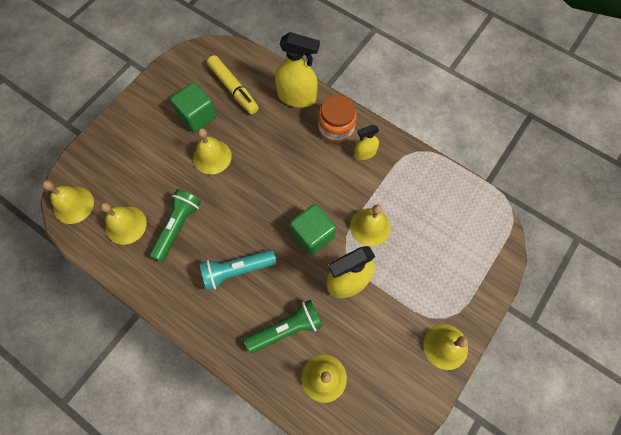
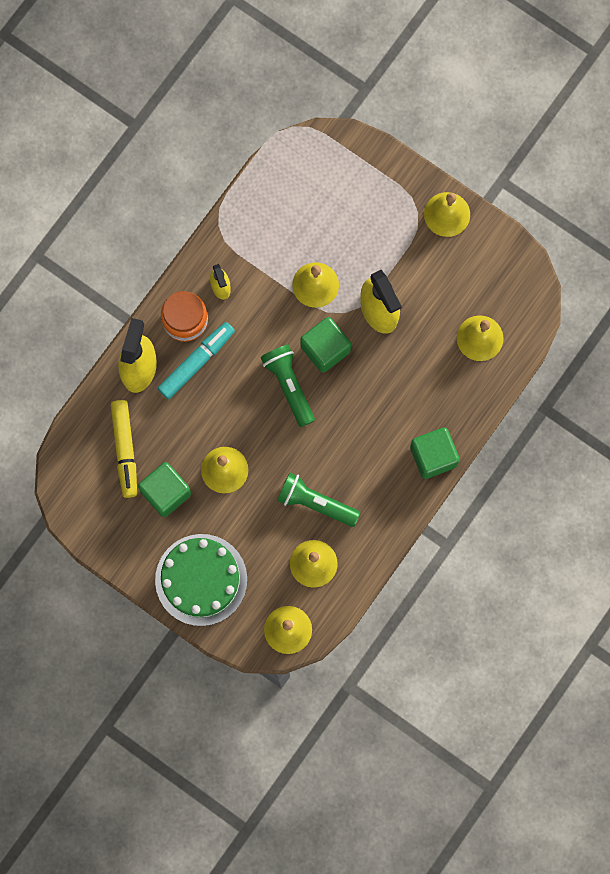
camera: 90 degrees left, 10 degrees up
turquoise flashlight [200,250,277,291] -> none
yellow marker [207,55,259,114] -> yellow marker turned 120 degrees clockwise [111,400,137,498]
green flashlight [244,299,323,353] -> green flashlight moved to [261,345,315,427]
none -> green cake [155,534,247,626]
none -> turquoise marker [157,322,235,400]
none -> green cube [410,427,460,479]

